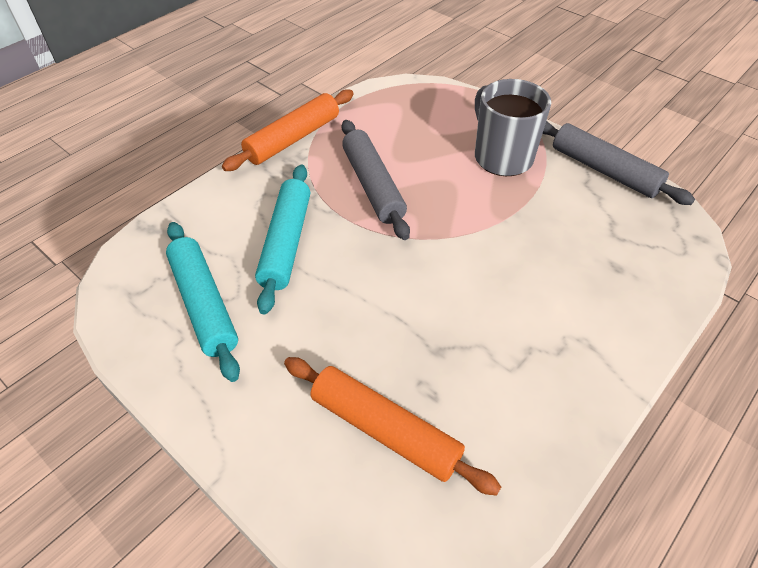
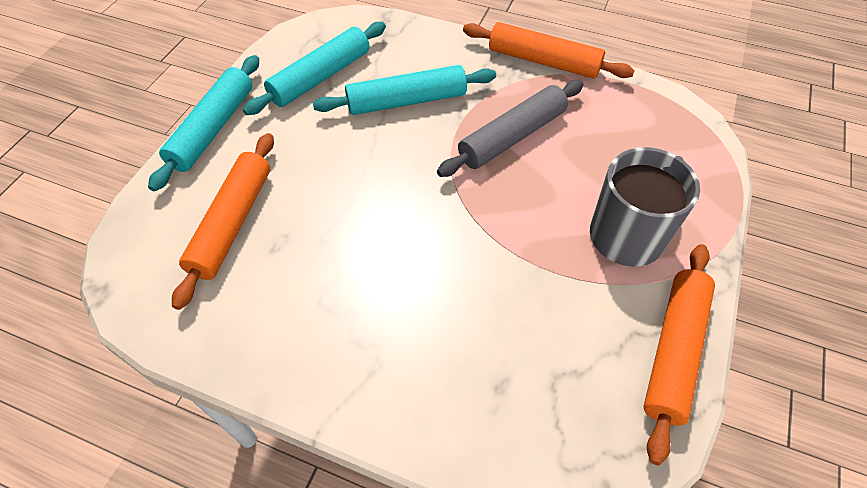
camera: 70 degrees right, 5 degrees up
grey rolling pin [543,121,695,205] -> orange rolling pin [643,244,715,465]
none -> turquoise rolling pin [148,55,259,191]

